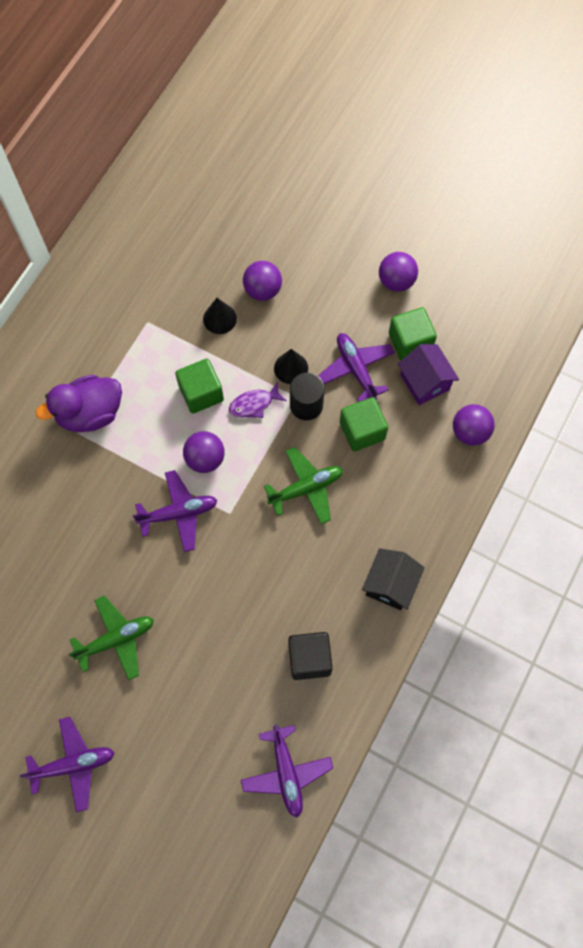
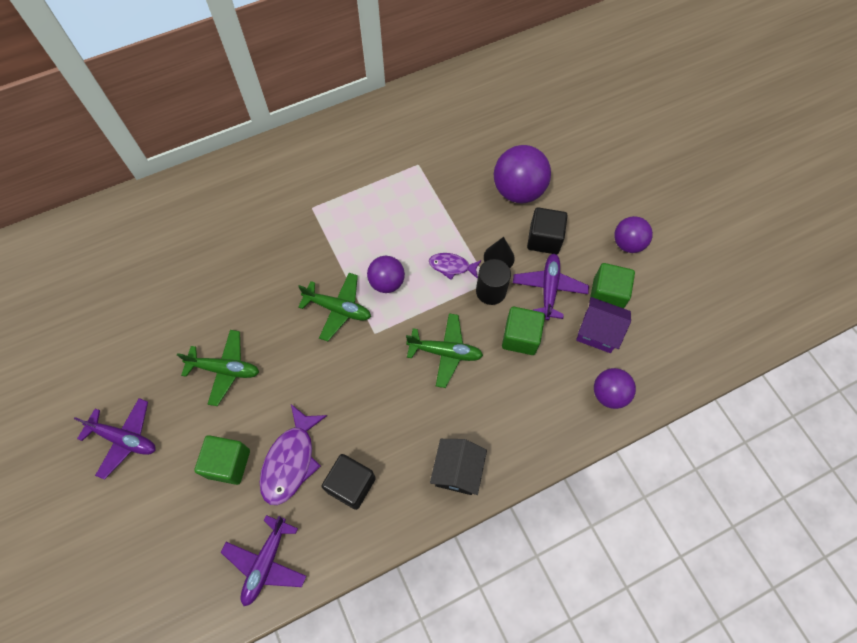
camera: 35 degrees right, 5 degrees down
purple duck [36,375,122,432] -> none
purple plane [133,470,218,552] -> green plane [298,273,371,342]
green cube [175,359,224,413] -> green cube moved to [194,435,250,485]
black cone [203,298,237,334] -> none
purple ball [243,261,282,301] -> purple ball [494,145,551,203], size x1.60
black house [362,548,425,610] -> black house turned 45 degrees counterclockwise [430,439,487,495]
purple house [398,344,459,405] -> purple house turned 75 degrees counterclockwise [576,297,631,353]
none -> purple fish [260,404,327,505]
none -> black cube [527,207,568,254]

